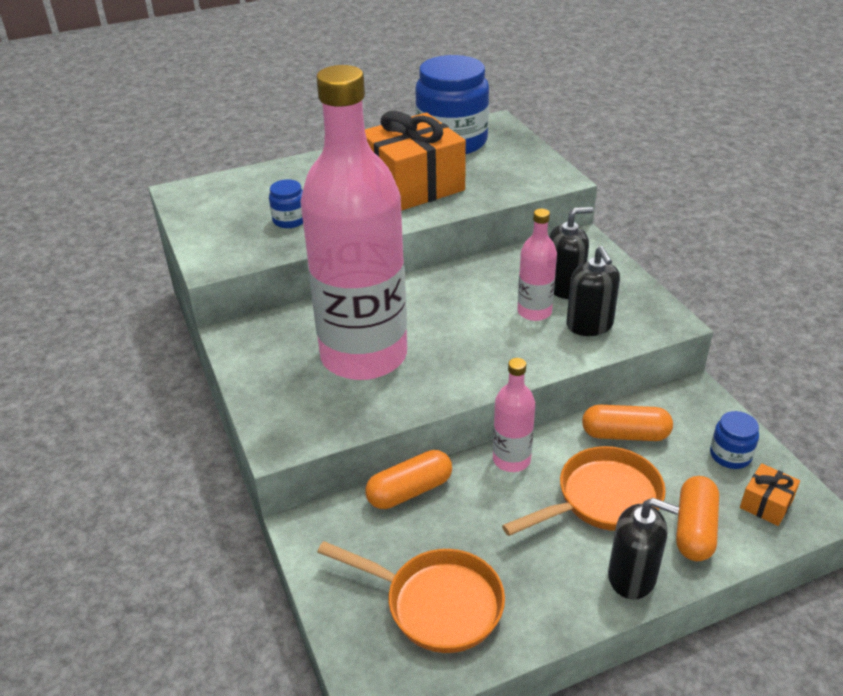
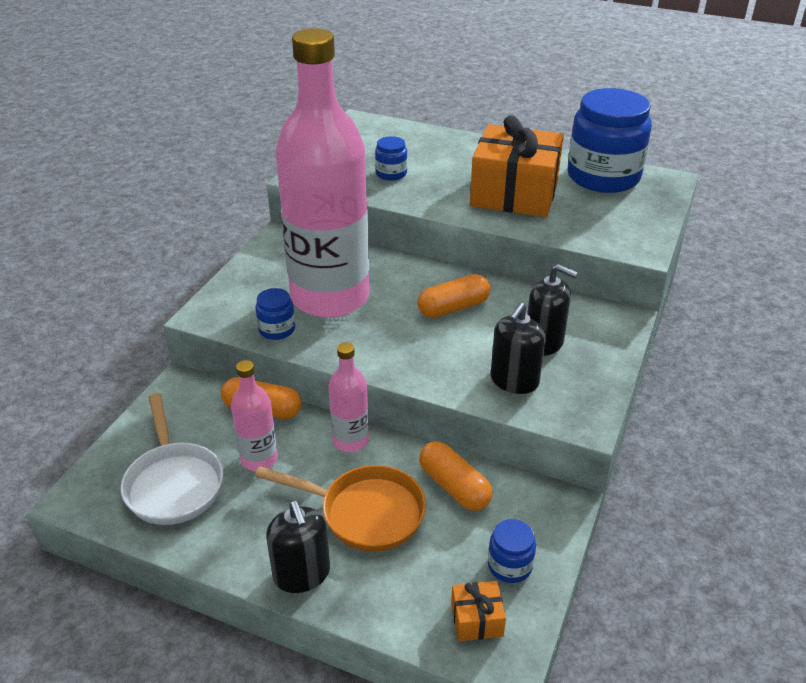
camera: 45 degrees right, 0 degrees up
orange pan [317,541,505,653] -> white pan [121,393,223,525]
pink bottle [517,209,557,321] -> pink bottle moved to [231,360,278,471]
orange capsule [676,476,719,561] -> orange capsule moved to [417,274,491,318]
none -> blue jar [255,288,295,340]

